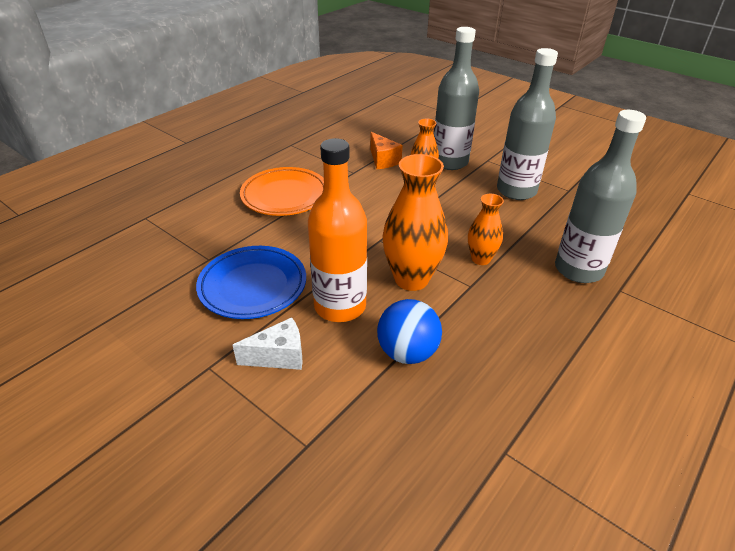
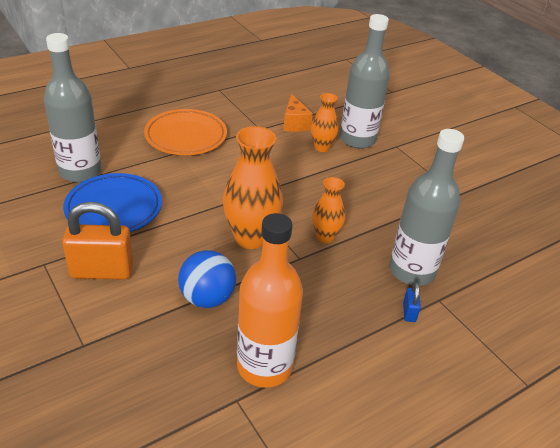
camera: 15 degrees right, 0 degrees up
white cheese [232,317,303,370] -> orange padlock [62,202,133,280]
orange bottle [308,138,367,322] -> orange bottle moved to [237,213,303,388]
grey bottle [497,48,558,200] -> grey bottle moved to [44,33,102,182]
none -> blue padlock [403,282,421,322]

